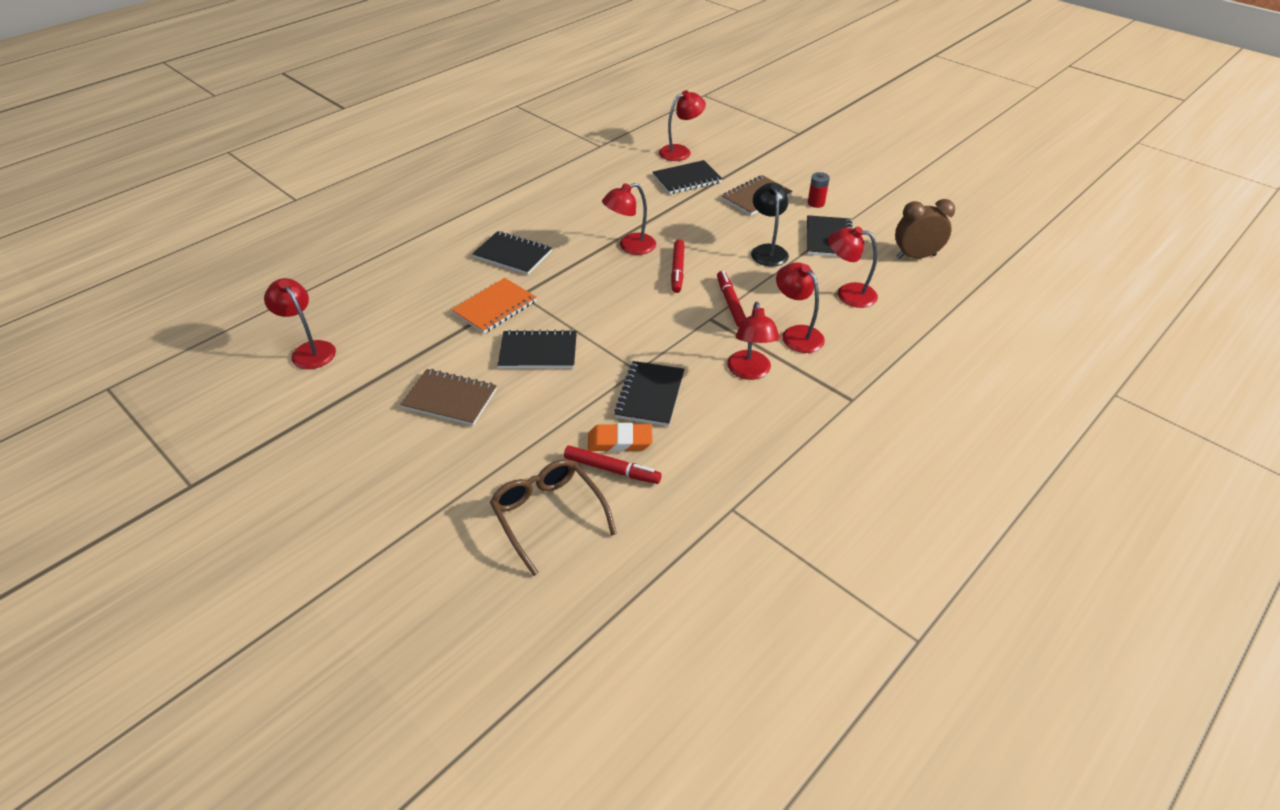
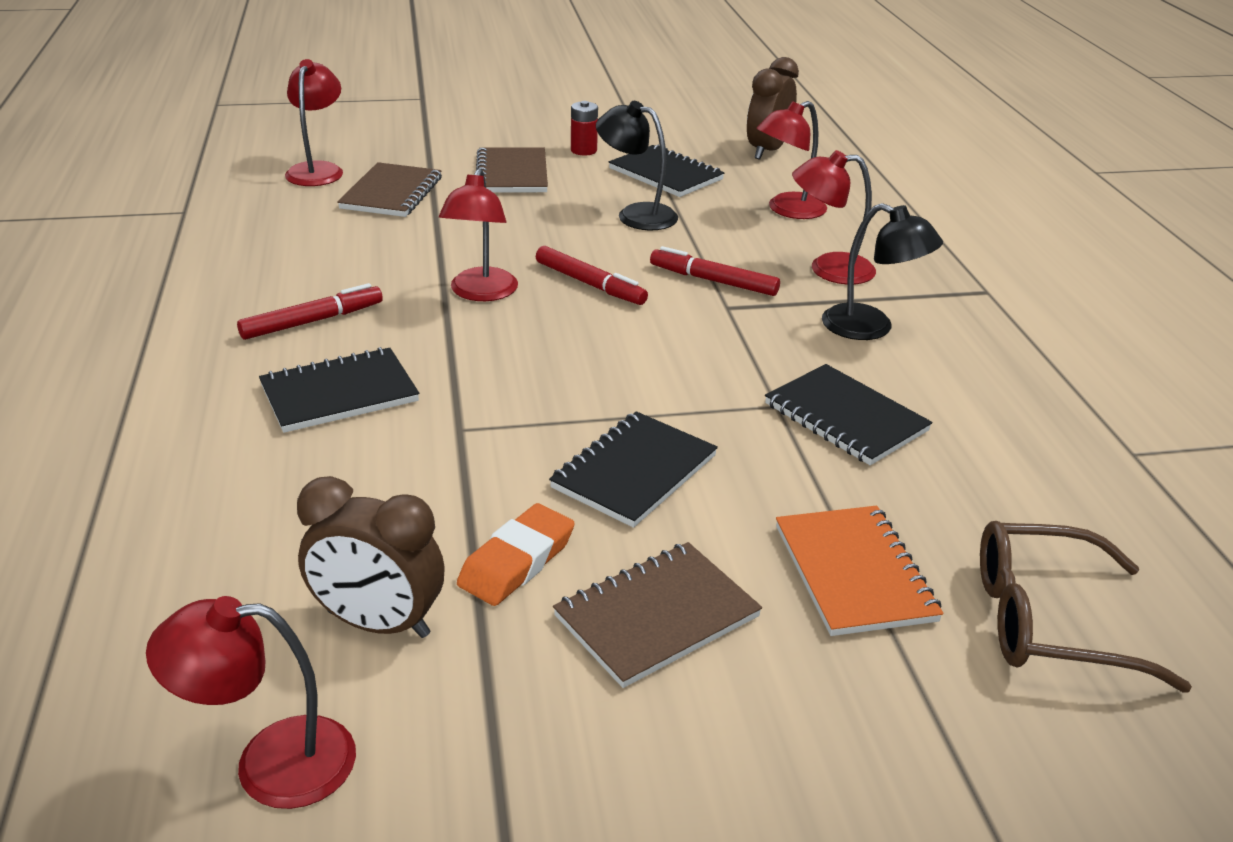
camera: 55 degrees left, 10 degrees down
orange notebook [451,278,537,334] -> orange notebook moved to [776,506,944,636]
red marker [564,445,662,484] -> red marker moved to [237,283,383,340]
orange eraser [588,423,653,452] -> orange eraser moved to [457,503,575,606]
black notebook [653,160,722,194] -> brown notebook [337,162,442,217]
red lamp [727,302,780,380] -> black lamp [822,203,943,340]
none -> brown clock [297,476,445,638]

